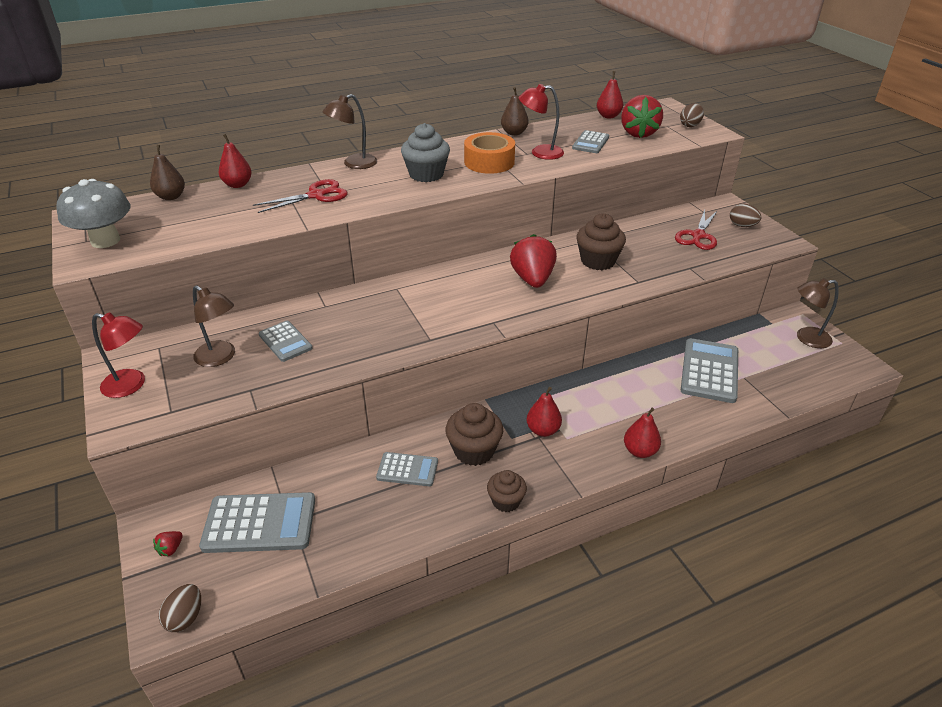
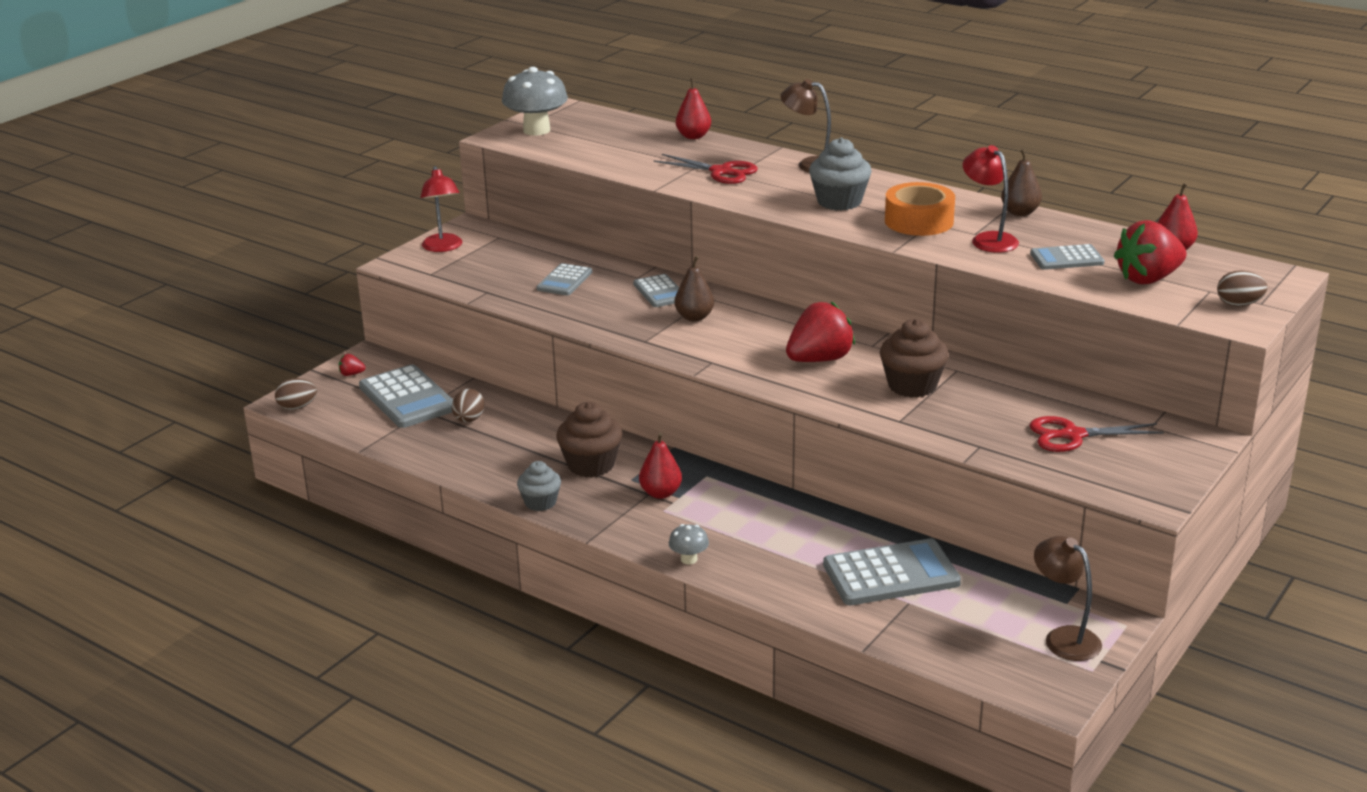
camera: 60 degrees right, 10 degrees down
brown pear [150,145,185,200] -> brown pear moved to [674,256,714,321]
brown lamp [193,285,235,367] -> none
grey calculator [376,452,438,486] -> grey calculator moved to [633,274,679,307]
brown cupcake [487,470,527,512] -> grey cupcake [517,461,561,511]
red pear [624,408,661,458] -> grey mushroom [669,524,709,564]
brown egg [730,204,761,227] -> brown egg moved to [452,389,485,422]

